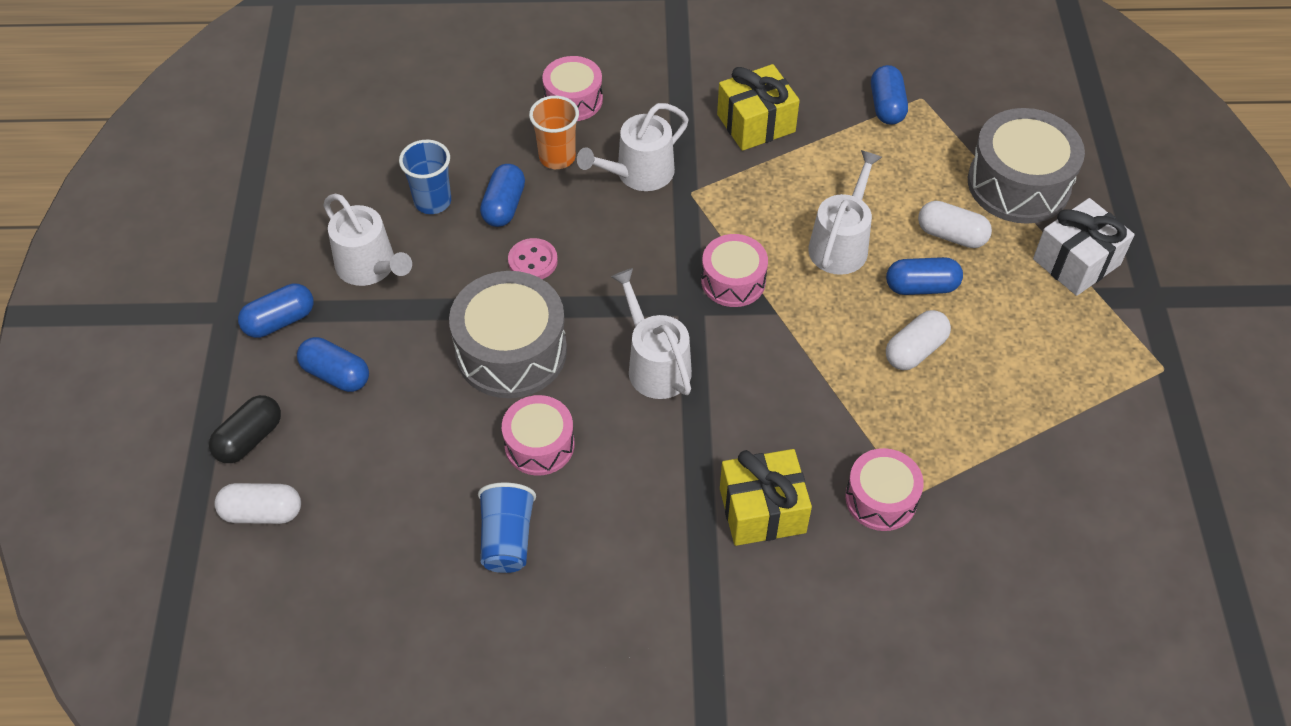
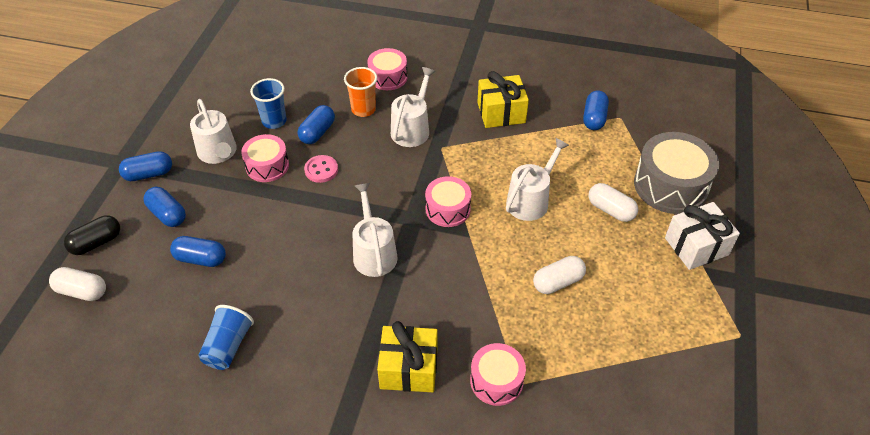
camera: 15 degrees right, 5 degrees down
grey drum [449,271,567,398] -> none
pink drum [502,395,574,475] -> pink drum moved to [241,134,289,182]
white watering can [577,103,689,191] -> white watering can turned 135 degrees clockwise [391,67,436,147]
blue capsule [886,257,963,295] -> blue capsule moved to [170,236,226,267]

